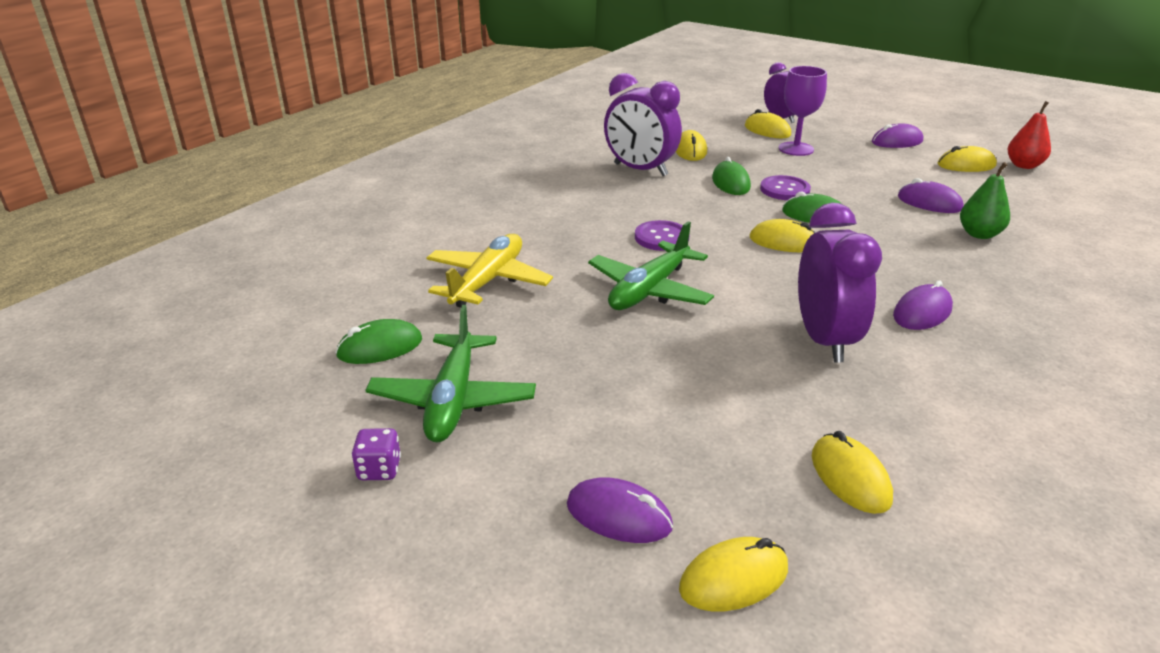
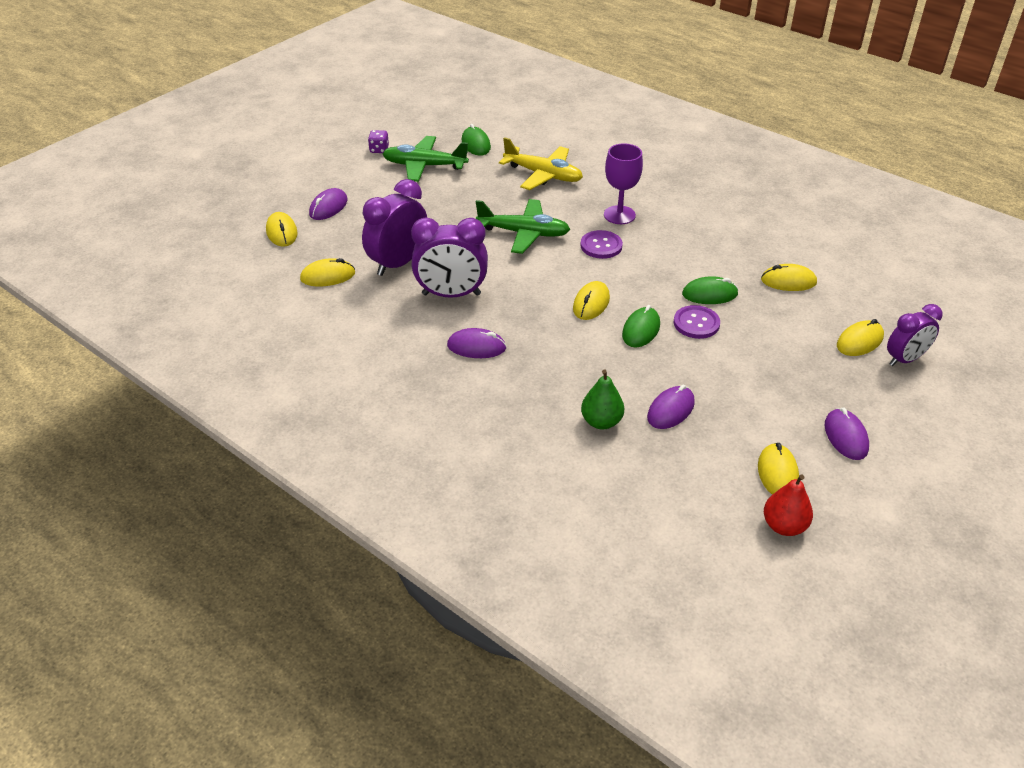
camera: 95 degrees right, 10 degrees up
green plane [588,221,714,310] -> green plane turned 150 degrees clockwise [476,199,570,254]
purple clock [604,73,682,176] -> purple clock moved to [362,179,427,276]
purple goblet [778,66,827,156] -> purple goblet moved to [604,143,643,224]
purple mouse [893,281,953,330] -> purple mouse turned 45 degrees counterclockwise [447,328,506,358]

